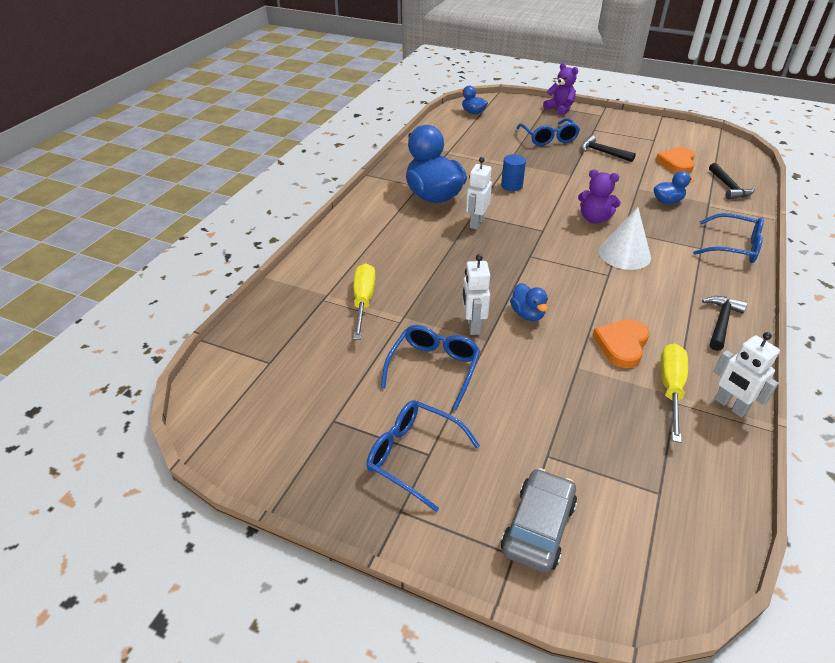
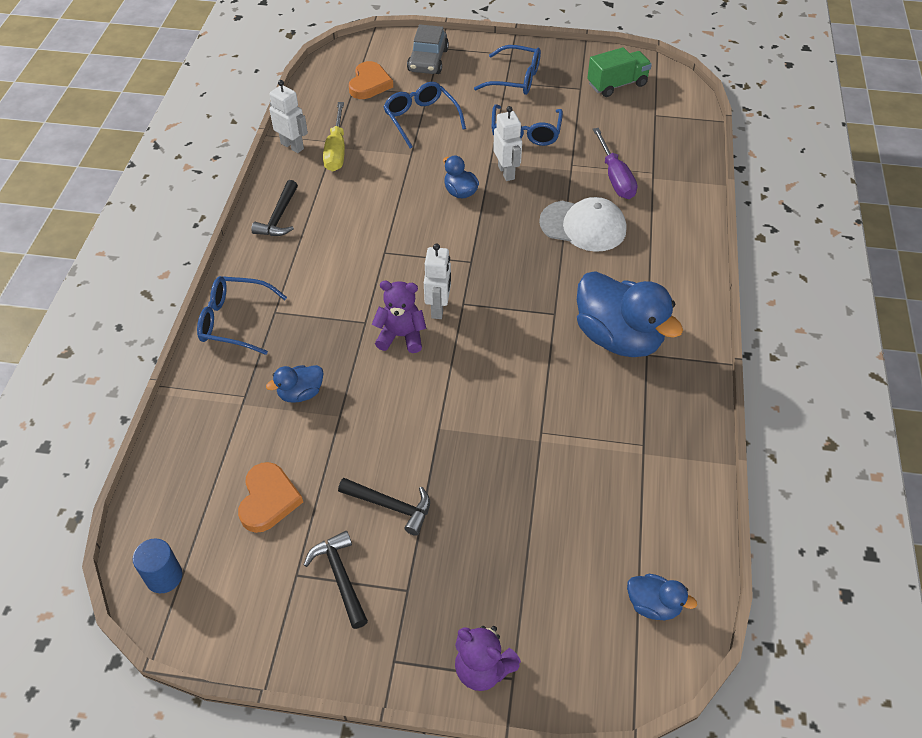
camera: 165 degrees right, 10 degrees up
yellow screwdriver [353,263,376,340] -> purple screwdriver [593,128,637,199]
white robot [466,157,492,229] -> white robot moved to [424,244,451,319]
blue cylinder [501,154,526,191] -> blue cylinder moved to [133,538,182,593]
blue glasses [517,118,580,146] -> blue glasses moved to [383,82,466,149]
orange heart [592,319,649,368] -> orange heart moved to [349,61,393,99]
white cone [599,207,651,270] -> none
black hammer [709,163,755,199] -> black hammer moved to [304,531,368,629]
none -> white cap [539,197,626,252]
none -> green truck [587,47,652,97]

